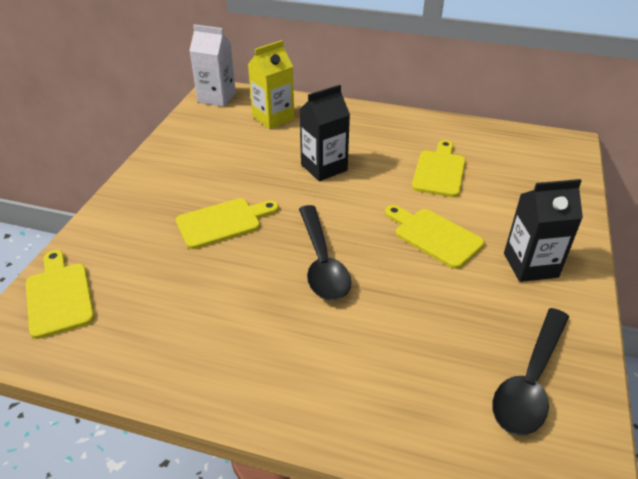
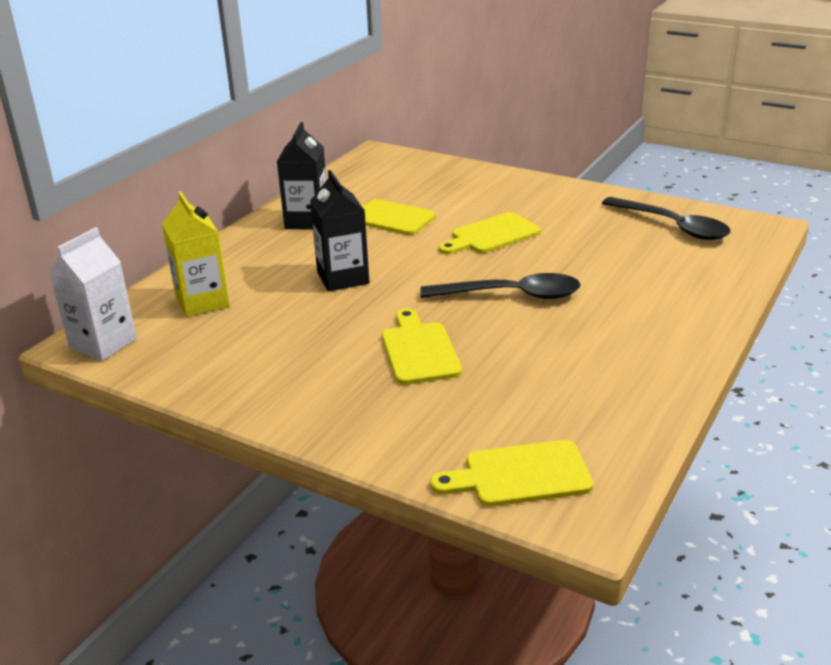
camera: 75 degrees left, 10 degrees down
black carton [504,179,583,282] -> black carton moved to [277,122,326,229]

